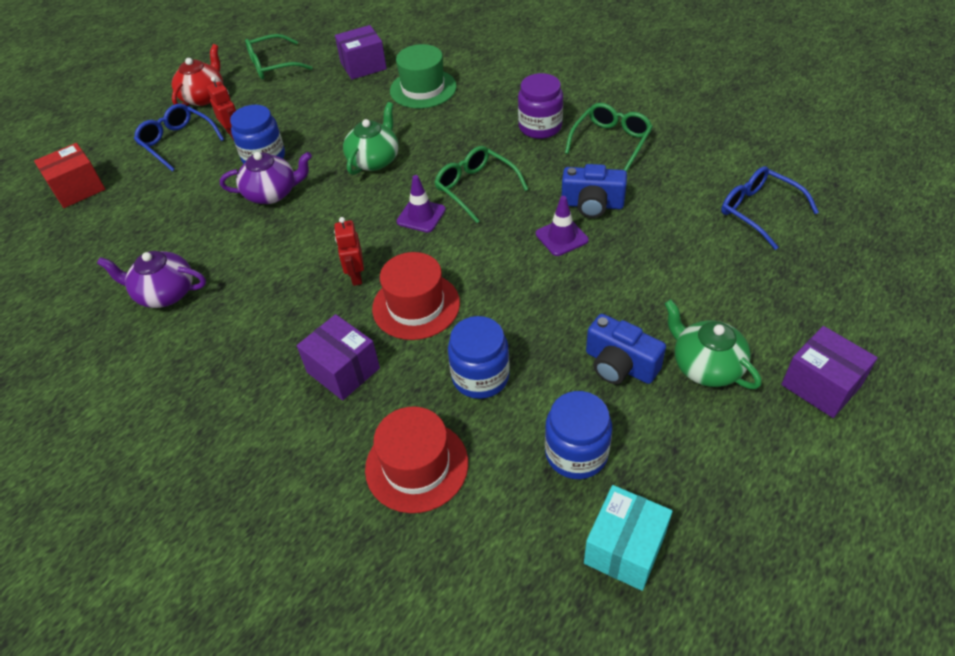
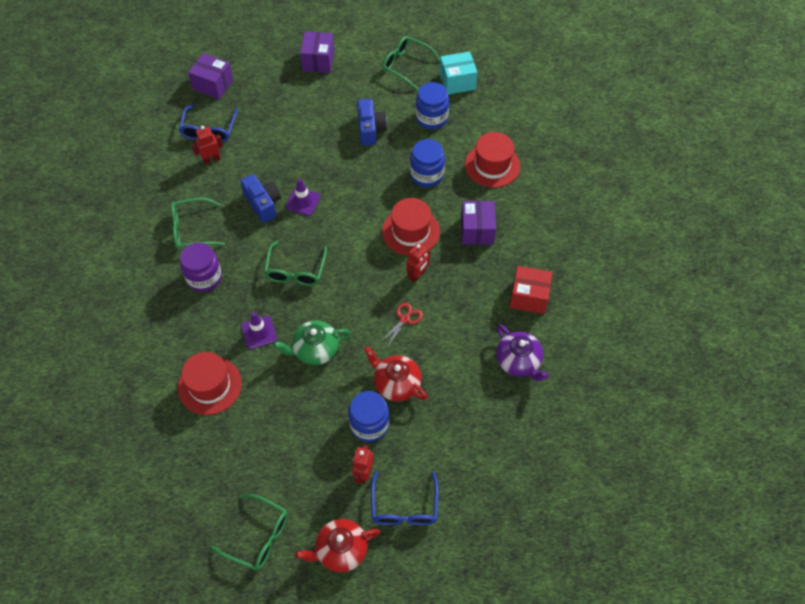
camera: 135 degrees left, 10 degrees up
red box [34,143,105,208] -> red box moved to [510,266,553,314]
purple teapot [220,152,312,204] -> red teapot [364,346,428,401]
purple box [335,25,387,80] -> purple box moved to [188,53,233,99]
green hat [390,44,457,108] -> red hat [178,352,242,415]
purple traffic cone [396,175,446,233] -> purple traffic cone moved to [241,312,277,349]
green teapot [664,299,761,389] -> none
none -> red robot [192,126,223,165]
none -> red scissors [380,302,423,348]
none -> green glasses [382,36,440,91]

